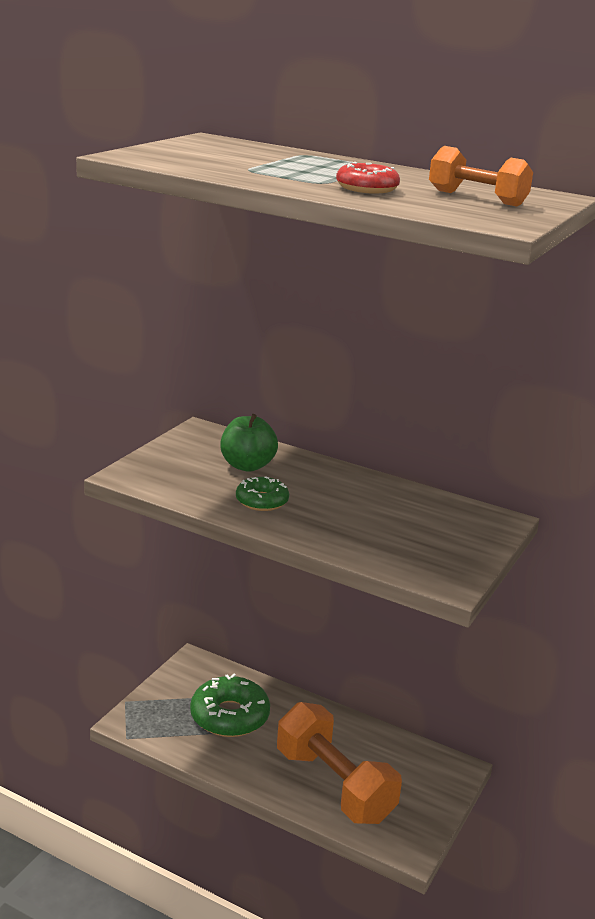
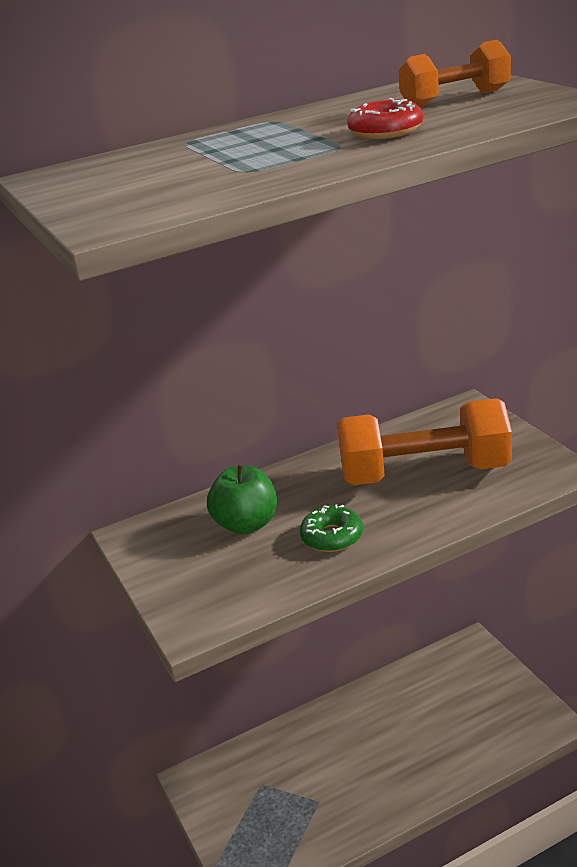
camera: 50 degrees left, 5 degrees up
green donut [190,673,270,737] -> none
orange dumbbell [277,702,402,824] -> orange dumbbell moved to [337,398,512,485]

